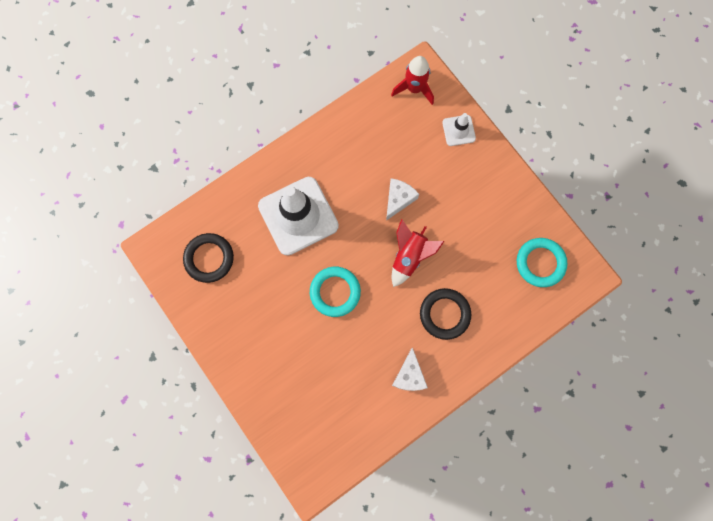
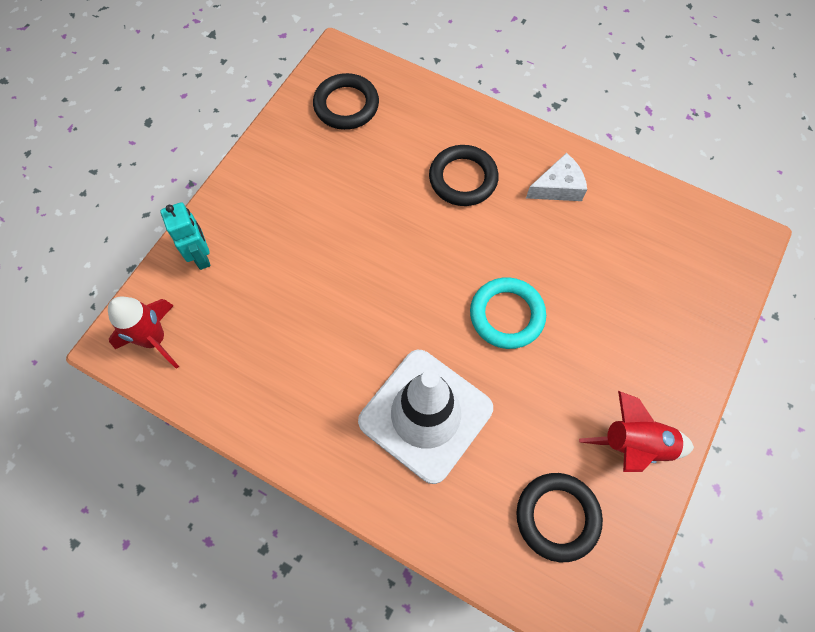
camera: 115 degrees left, 10 degrees down
white cheese [386,178,419,220] -> none
red rocket [392,219,444,287] -> red rocket moved to [579,391,694,472]
white traffic cone [442,113,476,146] -> turquoise robot [160,202,211,270]
turquoise ring [517,238,567,287] -> black ring [313,73,379,130]

